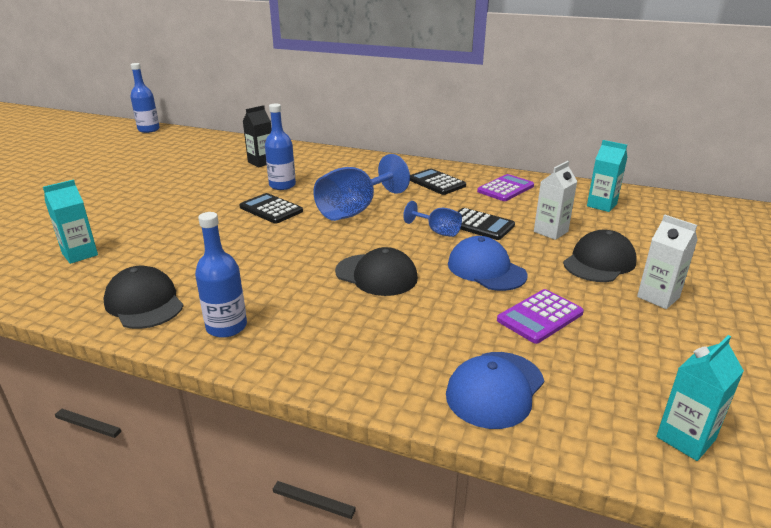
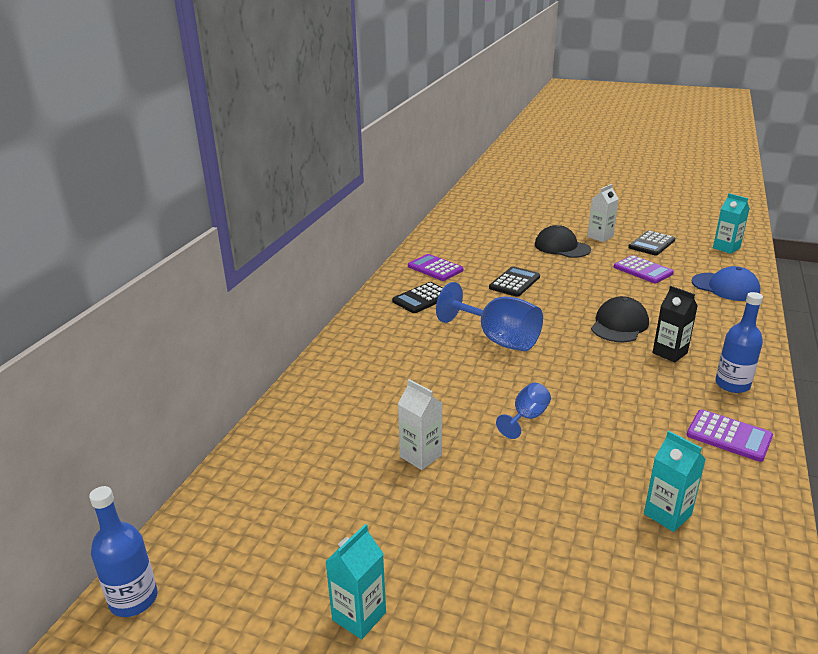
camera: 90 degrees left, 0 degrees up
black cap [103,266,184,329] -> purple calculator [686,409,773,462]
black calculator [239,193,303,224] -> black calculator moved to [628,230,675,255]
black carton [243,105,272,167] -> black carton moved to [653,286,698,363]
blue bottle [265,104,296,190] -> none
blue goblet [403,201,462,237] -> blue goblet moved to [496,383,551,439]
blue cap [448,236,527,291] -> none
white carton [534,161,578,240] -> white carton moved to [398,379,442,470]
turquoise carton [587,140,627,212] -> turquoise carton moved to [325,524,386,639]

